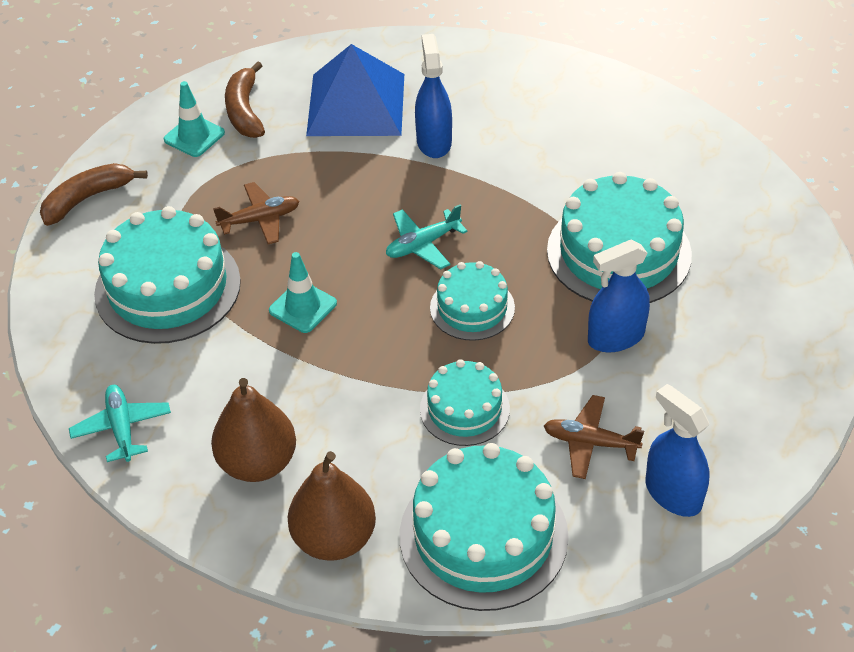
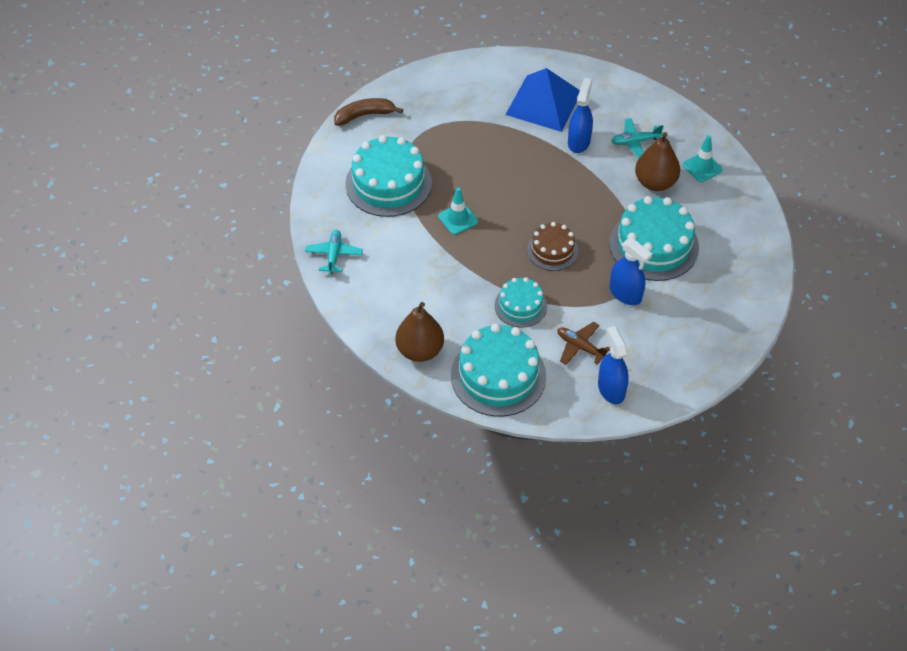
camera: 20 degrees right, 5 degrees up
turquoise traffic cone [164,81,225,157] -> turquoise traffic cone moved to [683,135,722,182]
brown pear [211,378,296,482] -> brown pear moved to [635,132,680,191]
brown plane [213,182,299,244] -> none
brown banana [225,62,265,138] -> none
turquoise plane [386,205,468,269] -> turquoise plane moved to [611,118,664,159]
turquoise cake [430,261,515,341] -> brown cake [527,222,578,271]
blue spray bottle [588,240,650,352] -> blue spray bottle turned 135 degrees counterclockwise [610,239,652,305]

